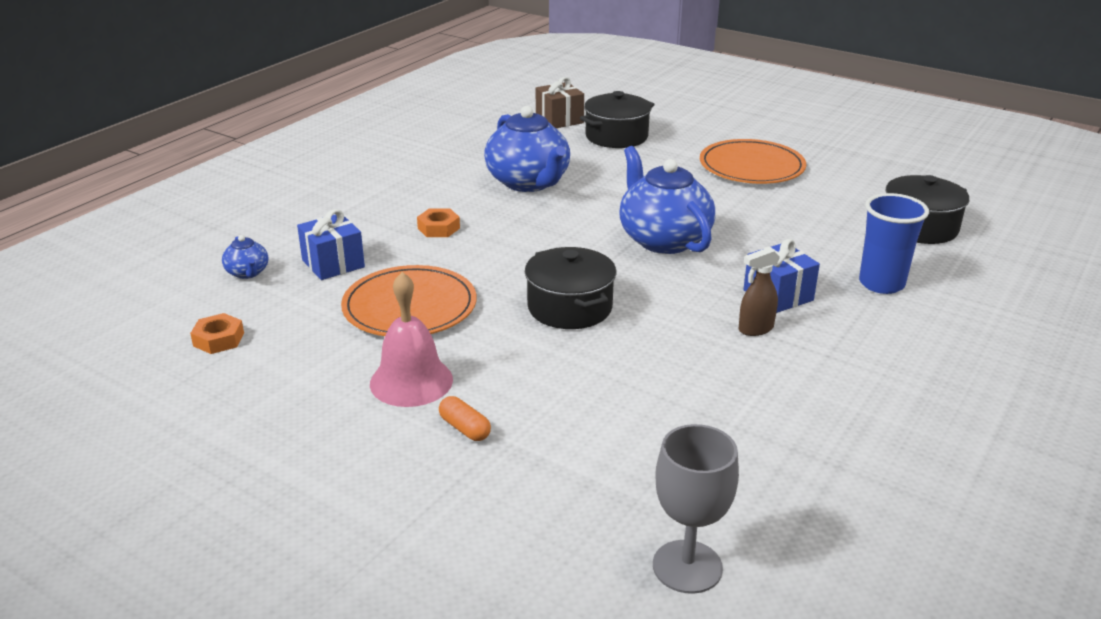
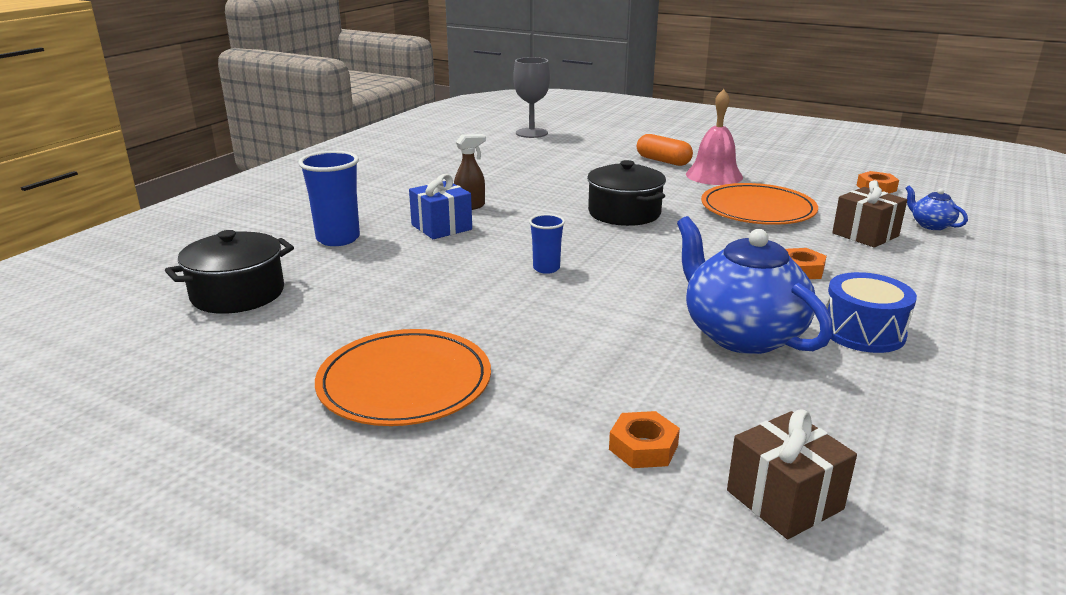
camera: 175 degrees right, 5 degrees down
blue gift [297,209,365,280] -> brown gift [832,180,907,248]
orange capsule [439,396,491,441] -> orange capsule [637,134,693,166], size x1.52
black pot [580,91,655,148] -> orange nut [609,411,680,468]
blue teapot [619,146,715,254] -> blue cup [529,214,565,274]
none -> blue drum [826,272,917,353]

